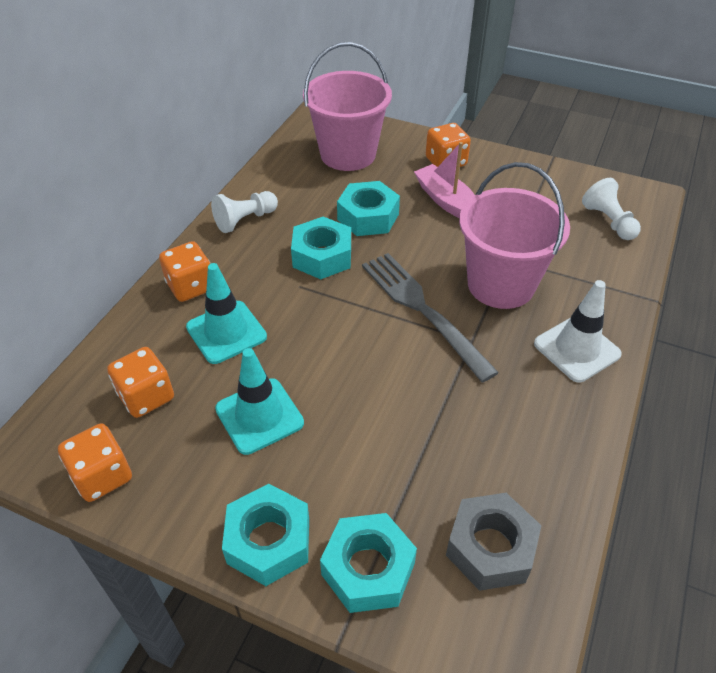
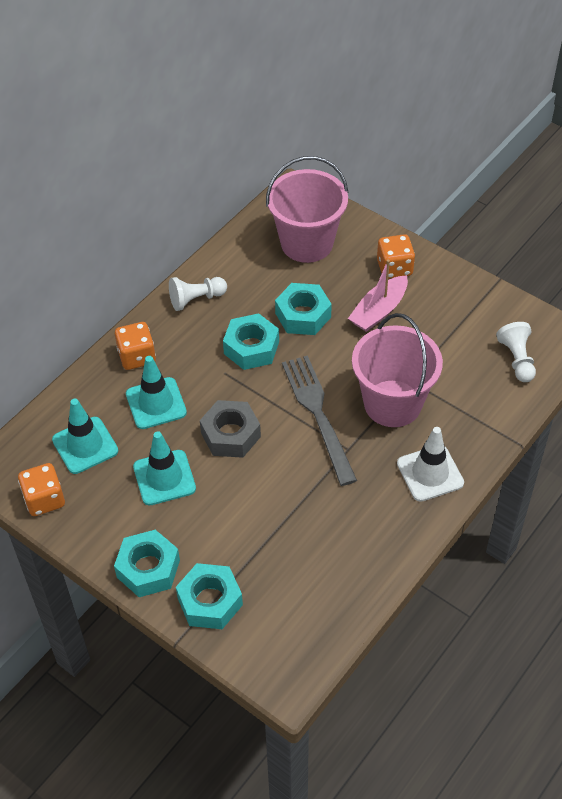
camera: 15 degrees right, 5 degrees up
orange dice [107,347,174,418] -> turquoise traffic cone [52,398,118,474]
pink boat [414,142,475,218] -> pink boat turned 120 degrees counterclockwise [348,260,408,332]
grey nut [446,493,542,591] -> grey nut moved to [200,400,261,458]

